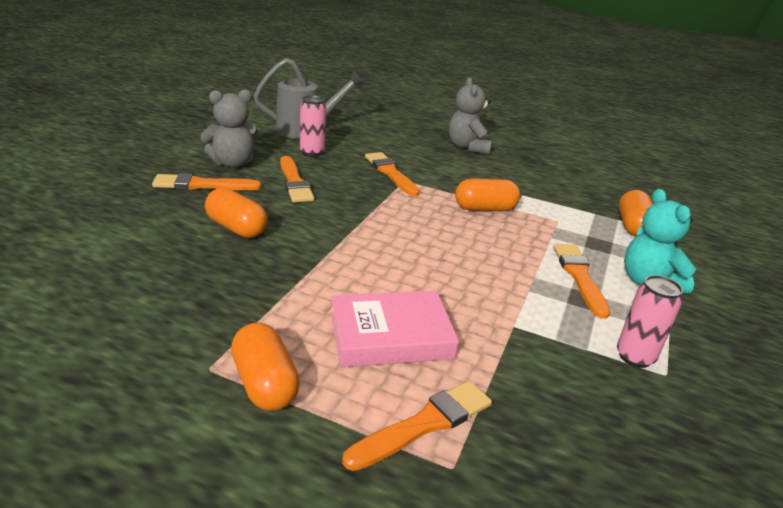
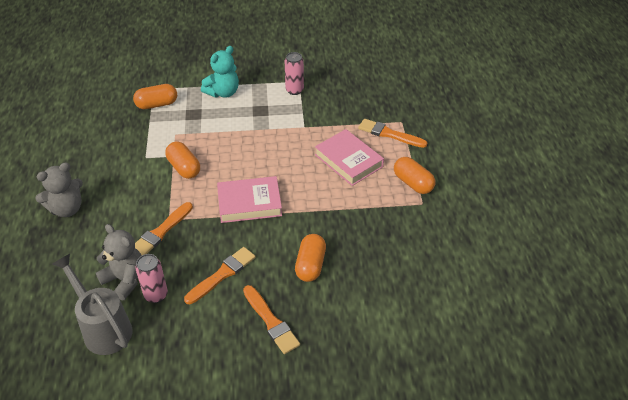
camera: 115 degrees left, 15 degrees up
grey teddy bear [201,89,260,168] -> grey teddy bear moved to [96,224,142,300]
orange capsule [231,323,300,411] -> orange capsule turned 75 degrees counterclockwise [394,157,435,194]
orange brush [553,244,610,319] -> none
none -> pink book [217,176,282,223]

